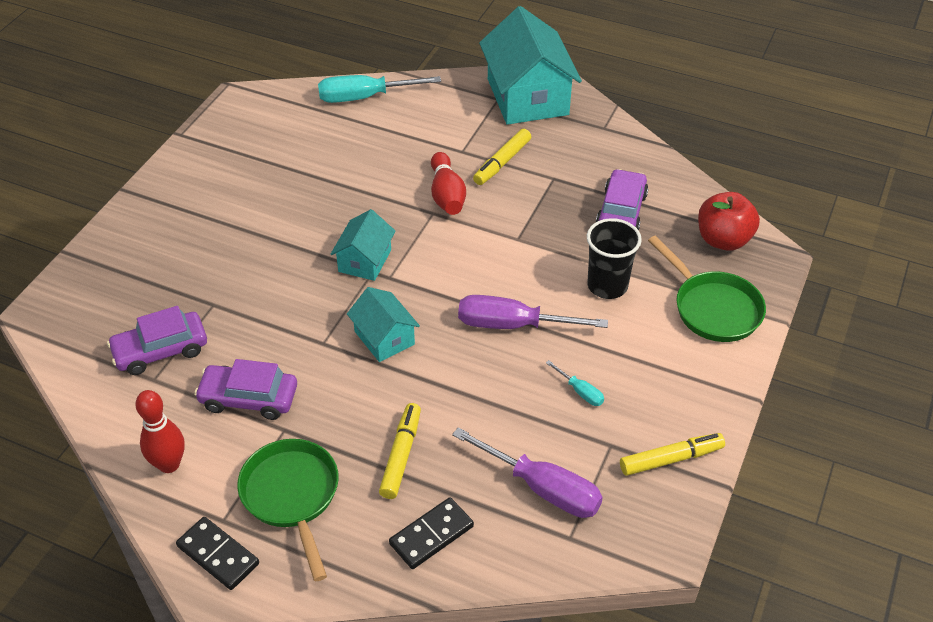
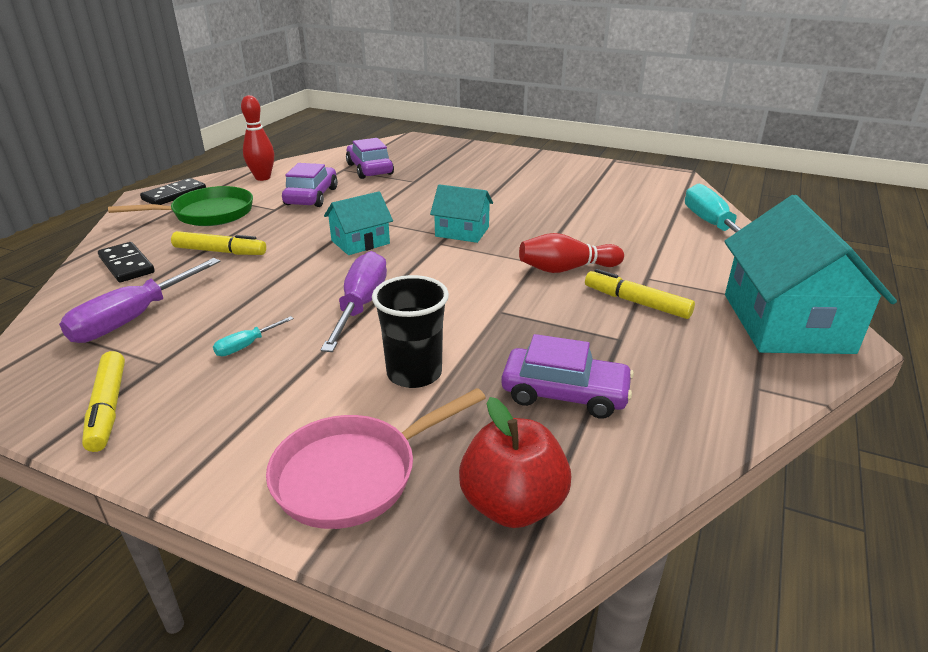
camera: 90 degrees right, 15 degrees down
turquoise house [479,6,582,125] -> turquoise house turned 75 degrees counterclockwise [724,195,897,354]
green pan [648,235,766,342] -> pink pan [266,388,486,529]

